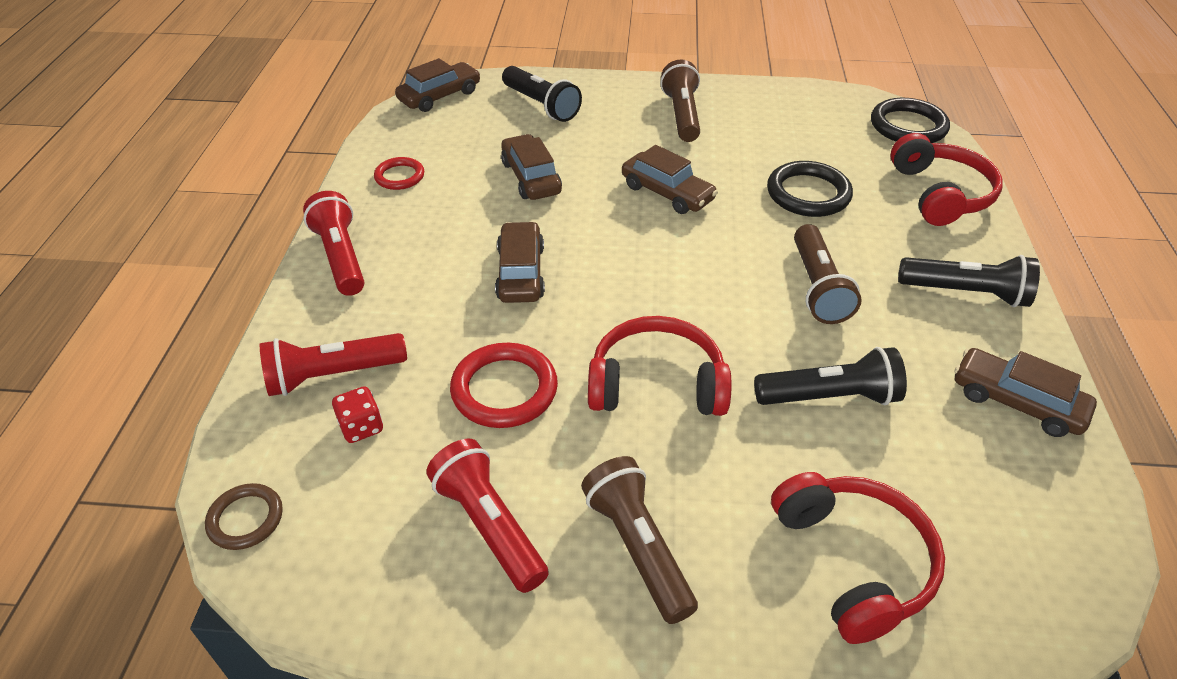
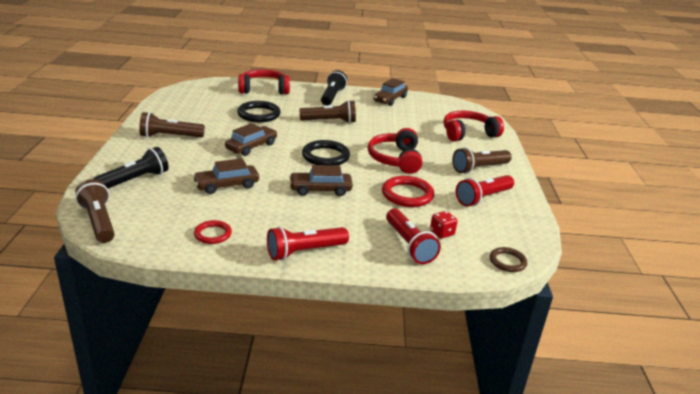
camera: 95 degrees left, 15 degrees down
brown car [395,58,480,112] -> brown flashlight [75,179,115,243]
black flashlight [754,347,907,405] -> none
black ring [871,98,950,143] -> black ring moved to [302,140,350,165]

